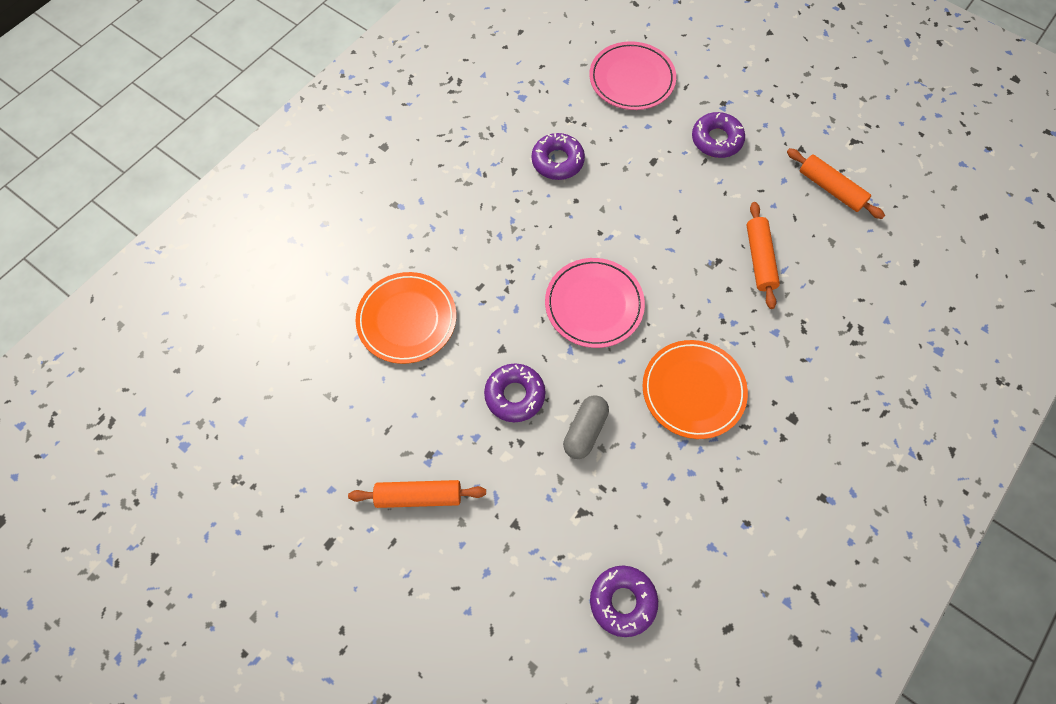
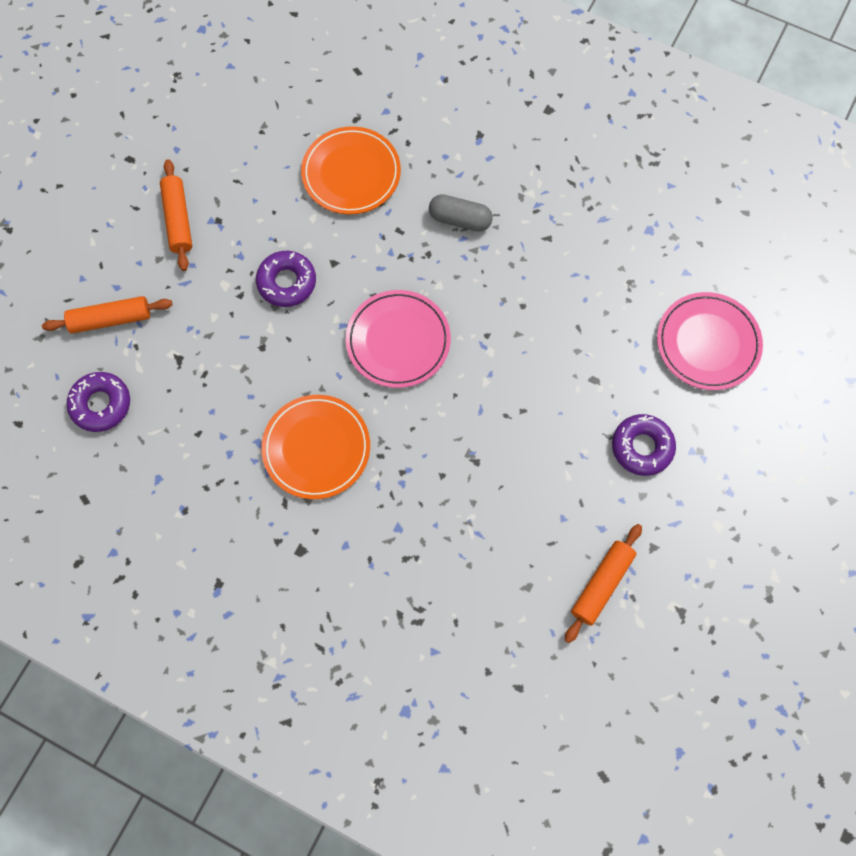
camera: 80 degrees right, 5 degrees up
purple donut [532,133,585,180] -> none
grey capsule [563,395,609,459] -> grey capsule moved to [429,194,493,232]
orange rolling pin [746,202,780,309] -> orange rolling pin moved to [42,296,173,333]

